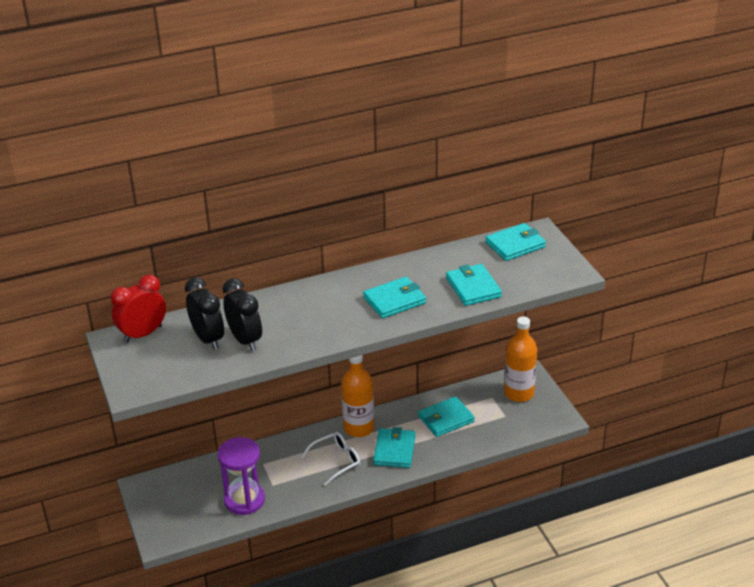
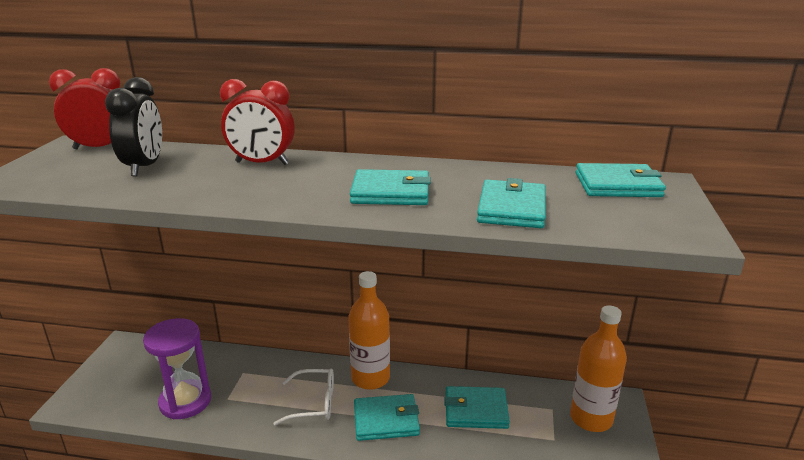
camera: 30 degrees right, 10 degrees down
black clock [223,278,262,351] -> none
turquoise wallet [373,427,415,468] -> turquoise wallet turned 45 degrees clockwise [354,394,420,441]
none -> red clock [220,79,295,165]

